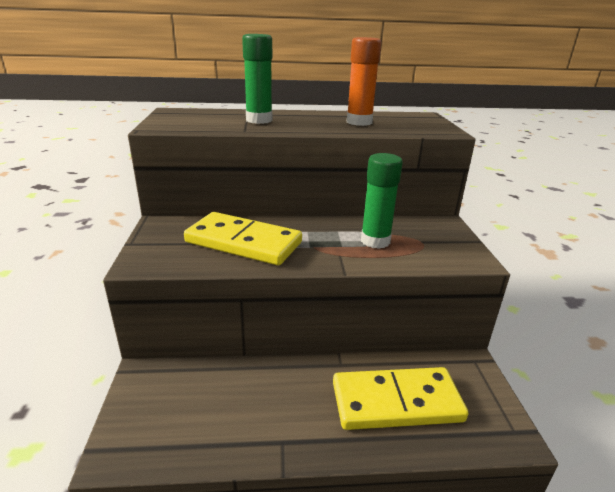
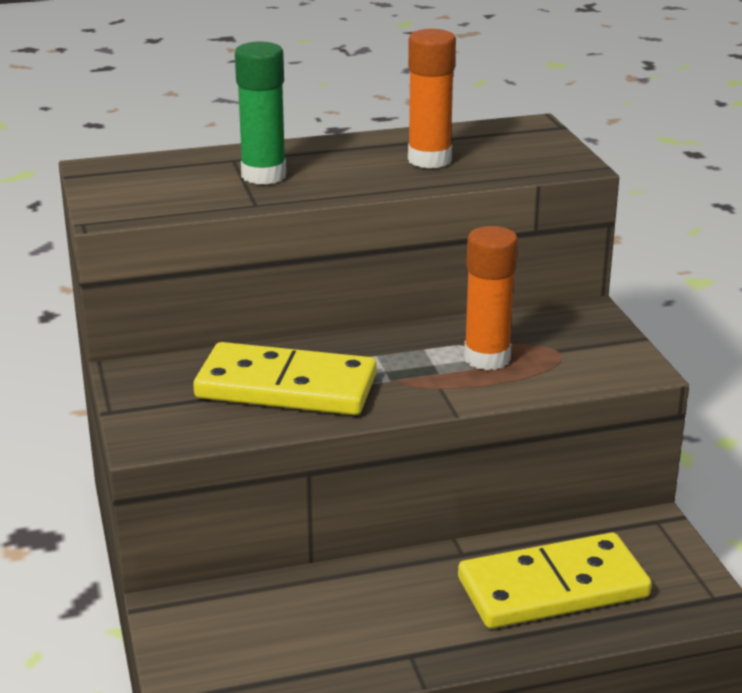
camera: 10 degrees left, 0 degrees up
green glue stick [361,153,403,249] -> orange glue stick [464,226,518,370]

